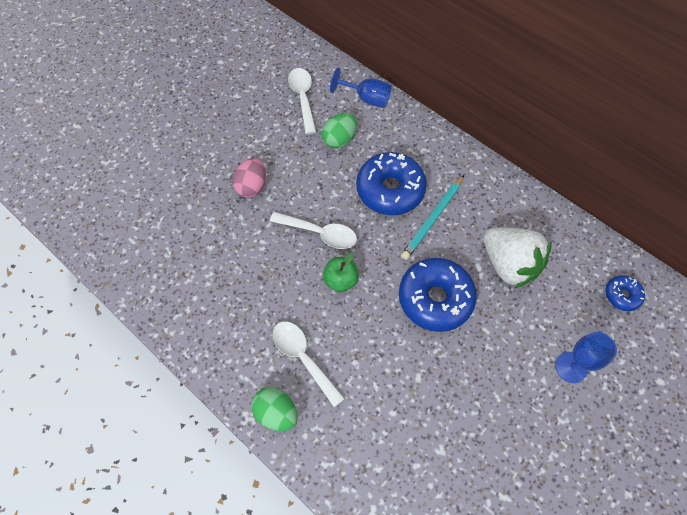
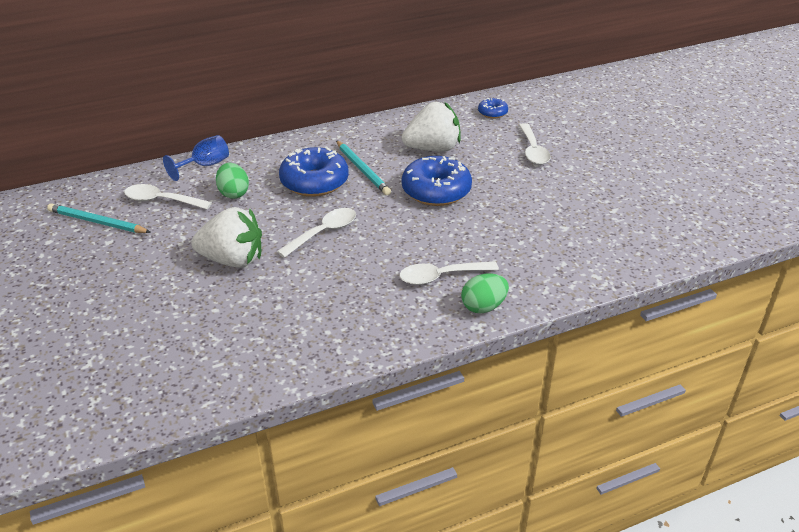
camera: 65 degrees left, 25 degrees down
pink egg [233,158,266,198] -> white strawberry [191,207,262,268]
green apple [323,253,359,292] -> none
blue goblet [555,332,617,383] -> white spoon [519,123,551,165]
none -> turquoise pencil [47,203,150,233]

